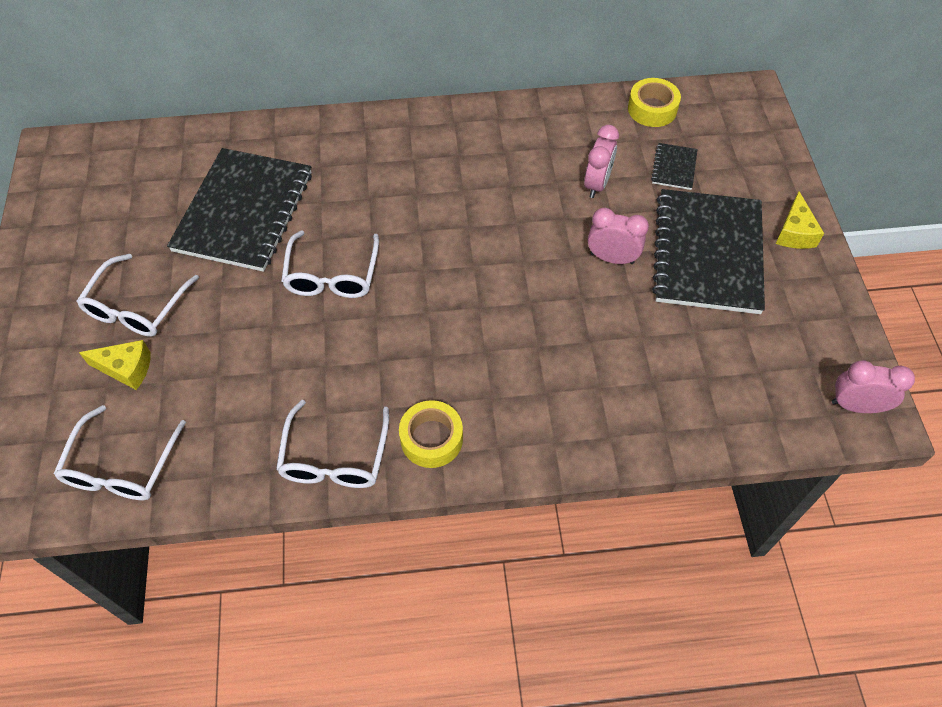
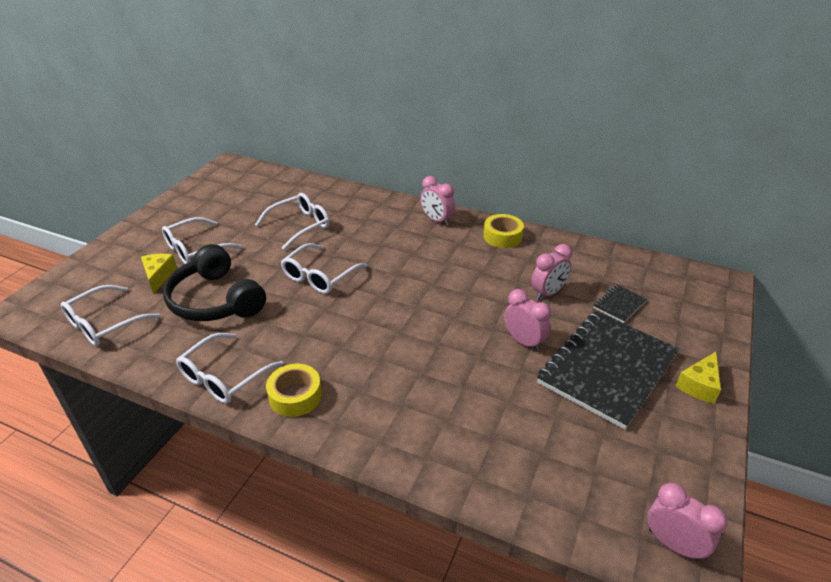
camera: 30 degrees right, 20 degrees down
yellow cheese [79,340,151,390] -> yellow cheese turned 135 degrees counterclockwise [141,254,177,294]
black notebook [167,148,312,272] -> white glasses [255,193,330,250]
yellow tape [628,78,681,127] -> yellow tape moved to [483,214,524,248]
none -> black headphones [163,244,266,321]
none -> pink clock [420,176,455,226]

